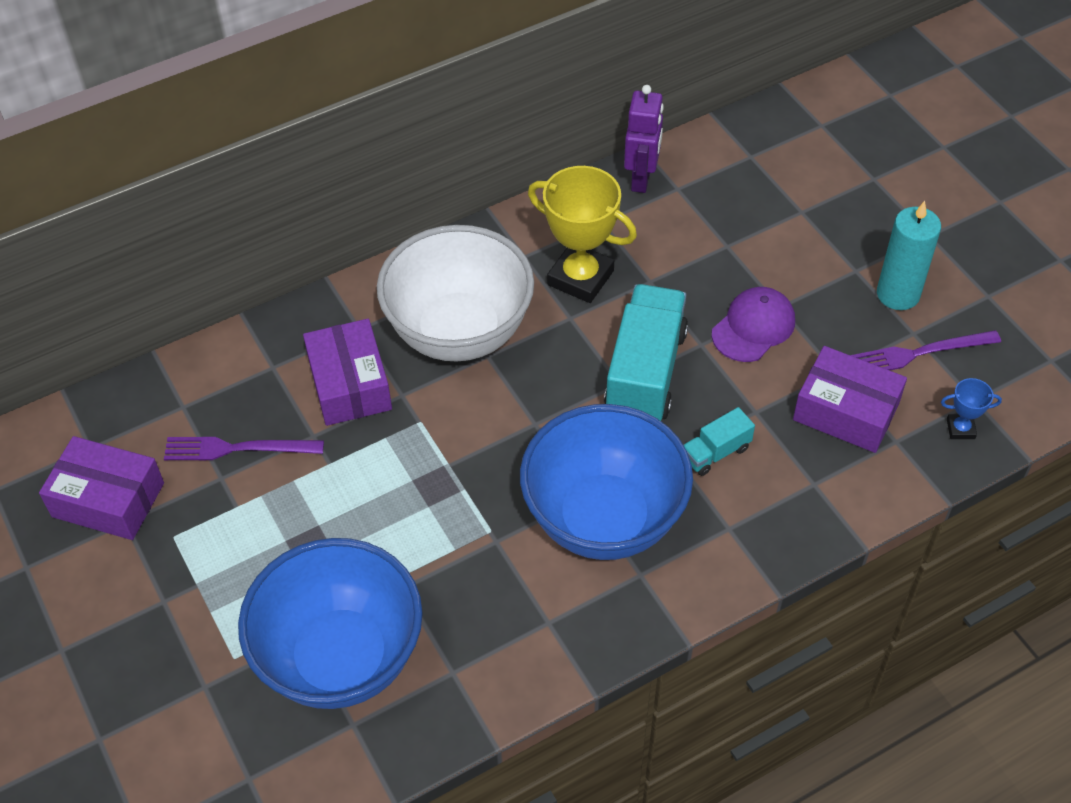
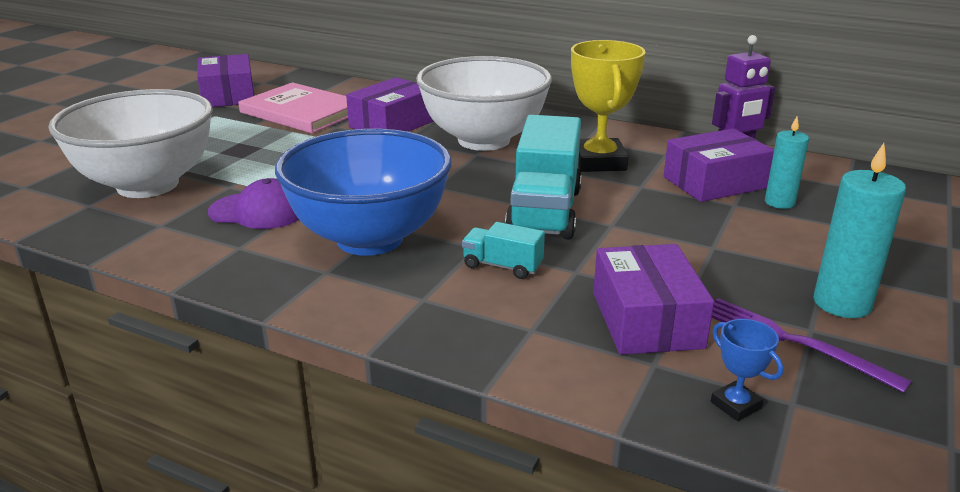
camera: 55 degrees right, 25 degrees down
purple fork [164,437,324,460] -> pink book [238,82,348,133]
blue bowl [238,538,423,709] -> white bowl [49,89,213,198]
turquoise truck [604,284,688,421] -> turquoise truck turned 120 degrees clockwise [505,115,582,239]
purple cap [712,287,795,362] -> purple cap moved to [208,178,299,229]
none -> purple box [664,128,774,202]
none -> turquoise candle [765,117,809,209]

